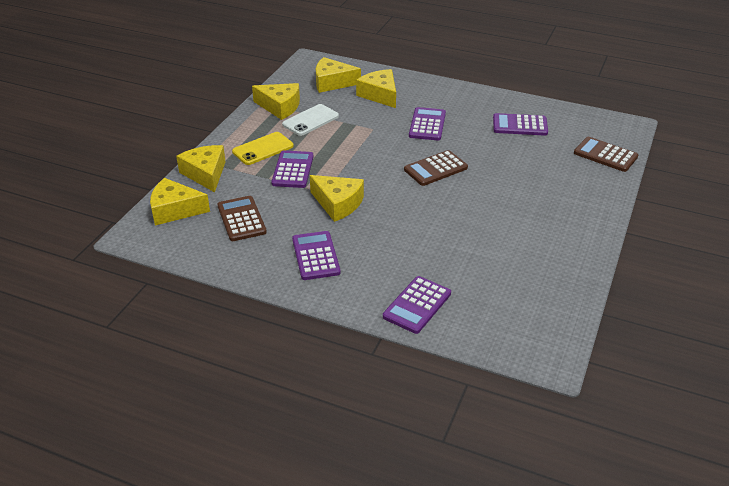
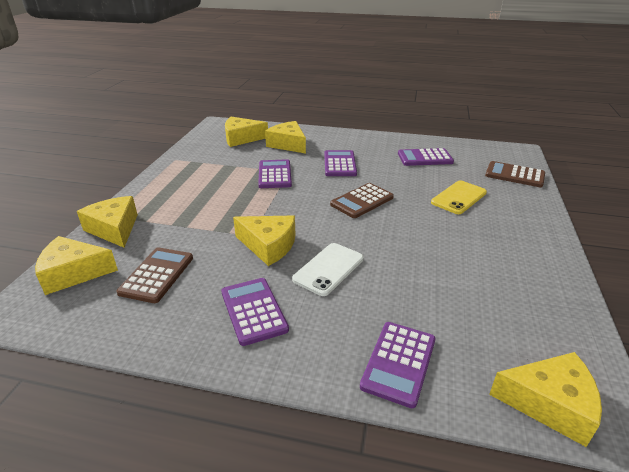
camera: 10 degrees left, 5 degrees down
brown calculator [217,196,267,241] -> brown calculator turned 45 degrees clockwise [116,247,193,303]
yellow phone [232,132,294,165] -> yellow phone moved to [431,181,487,214]
yellow cheese [252,83,300,120] -> yellow cheese moved to [489,352,602,447]
purple calculator [271,150,313,188] -> purple calculator moved to [258,159,292,188]
white phone [282,104,339,136] -> white phone moved to [292,243,364,296]

